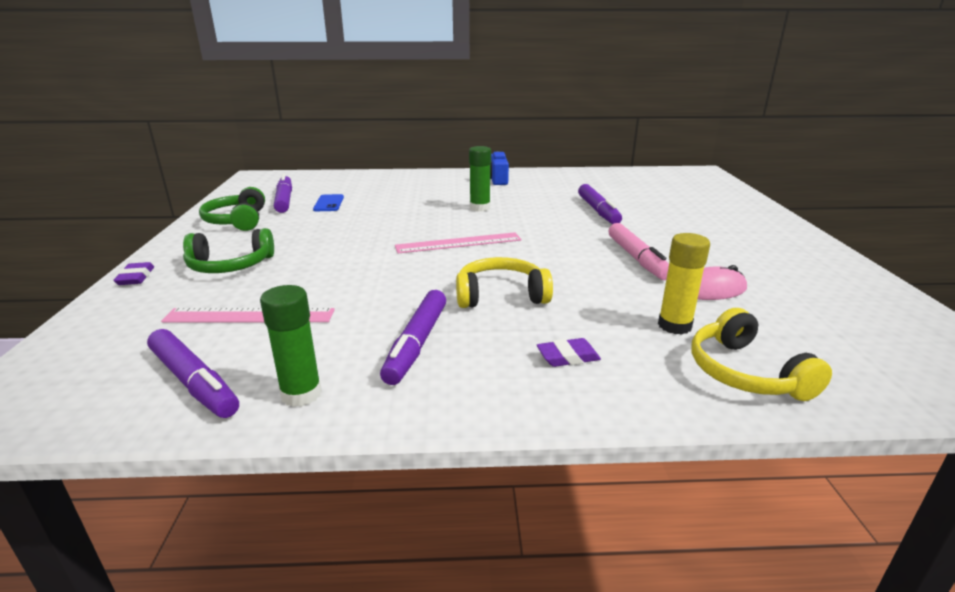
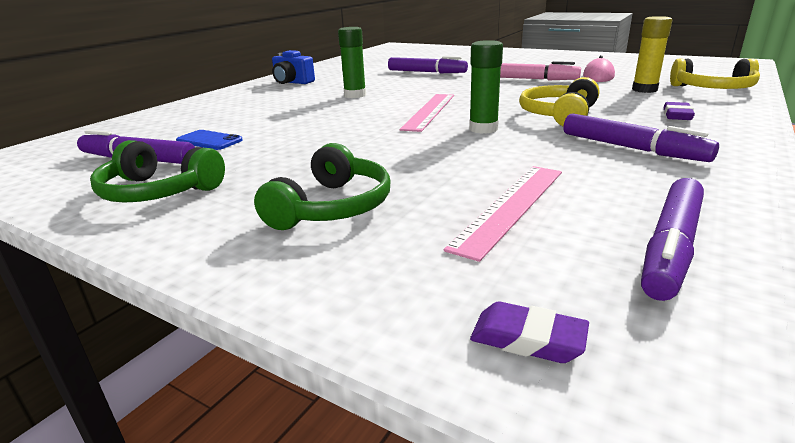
camera: 55 degrees left, 0 degrees up
purple eraser [113,262,154,285] -> purple eraser moved to [470,302,589,363]
purple marker [147,329,239,418] -> purple marker turned 135 degrees clockwise [641,178,704,301]
green glue stick [260,285,322,407] -> green glue stick moved to [469,40,503,134]

